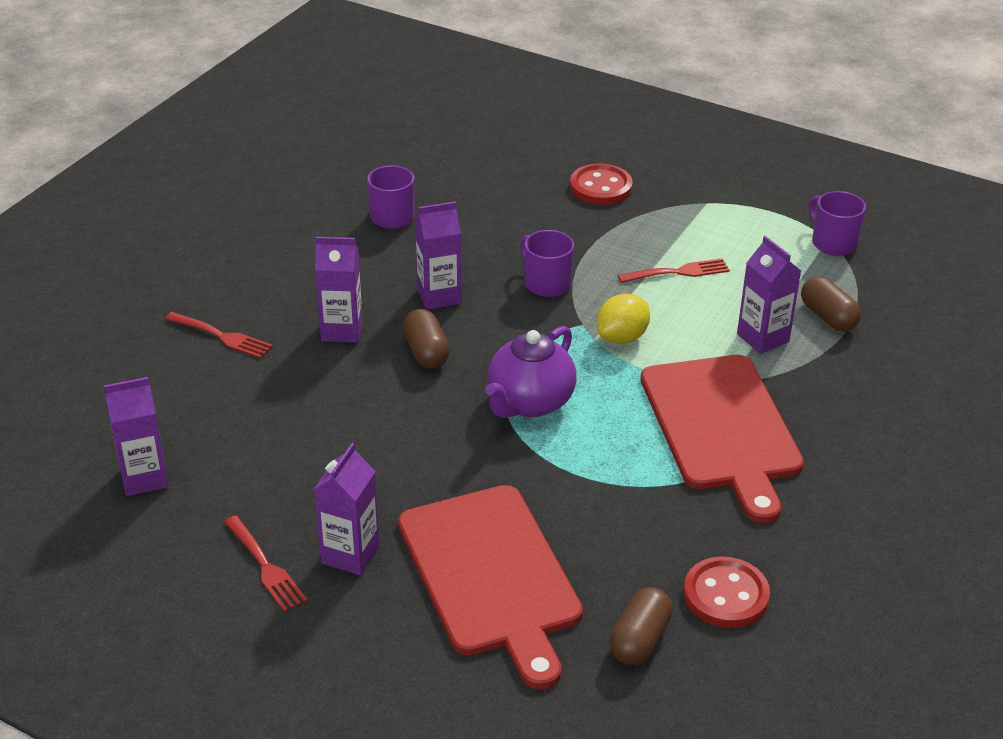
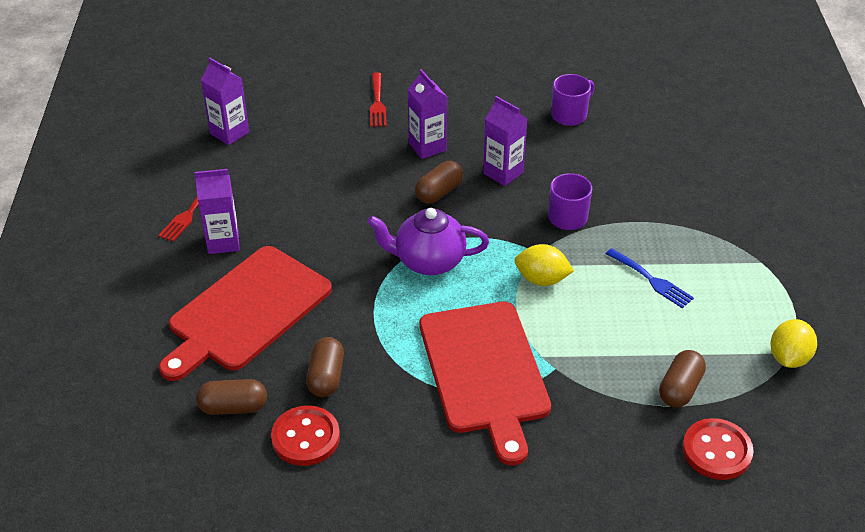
camera: 60 degrees right, 5 degrees up
red button [570,164,633,205] -> red button moved to [682,418,754,480]
red fork [618,258,730,283] -> blue fork [606,248,694,308]
red cutting board [641,355,804,523] -> red cutting board turned 60 degrees counterclockwise [420,302,551,465]
purple carton [737,236,801,354] -> none
purple mug [809,191,866,256] -> yellow lemon [771,319,817,368]
none -> brown capsule [306,337,344,397]

